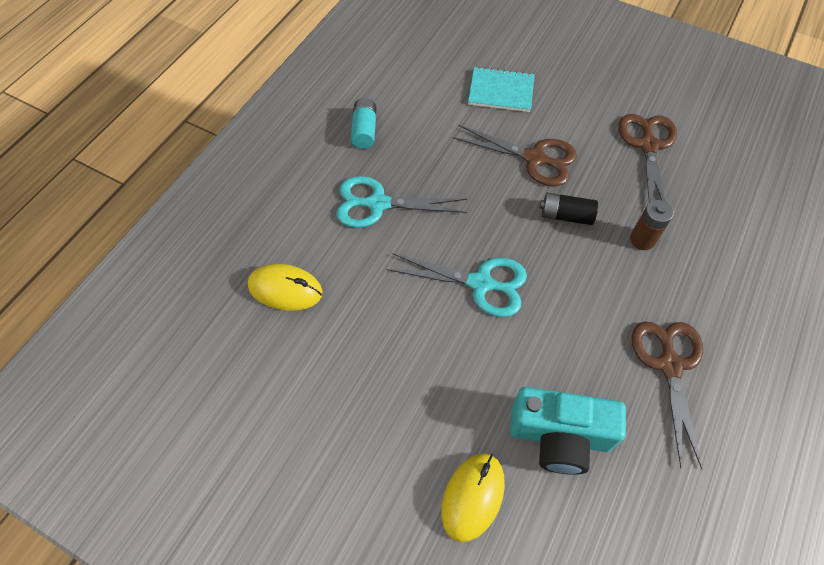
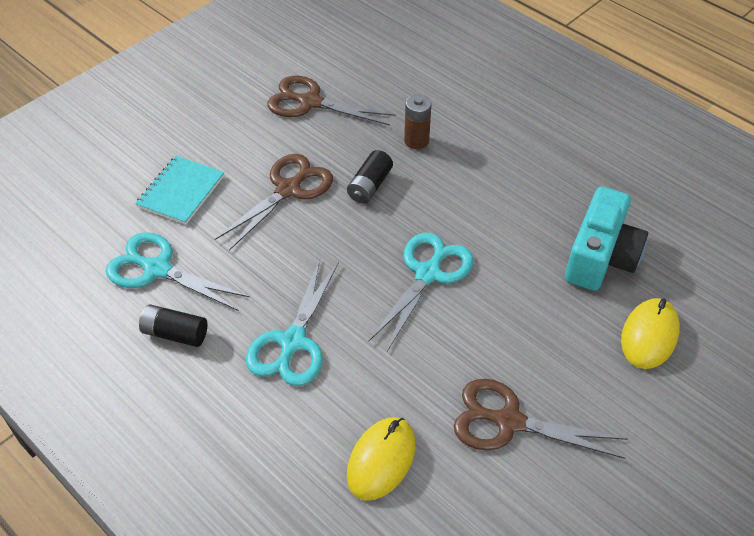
camera: 75 degrees left, 10 degrees down
turquoise battery [351,98,376,149] -> black battery [139,304,207,347]
yellow mouse [441,453,505,542] -> yellow mouse turned 75 degrees clockwise [621,298,680,369]
brown scissors [632,322,703,469] -> brown scissors moved to [454,379,628,459]
none -> turquoise scissors [106,232,250,311]

